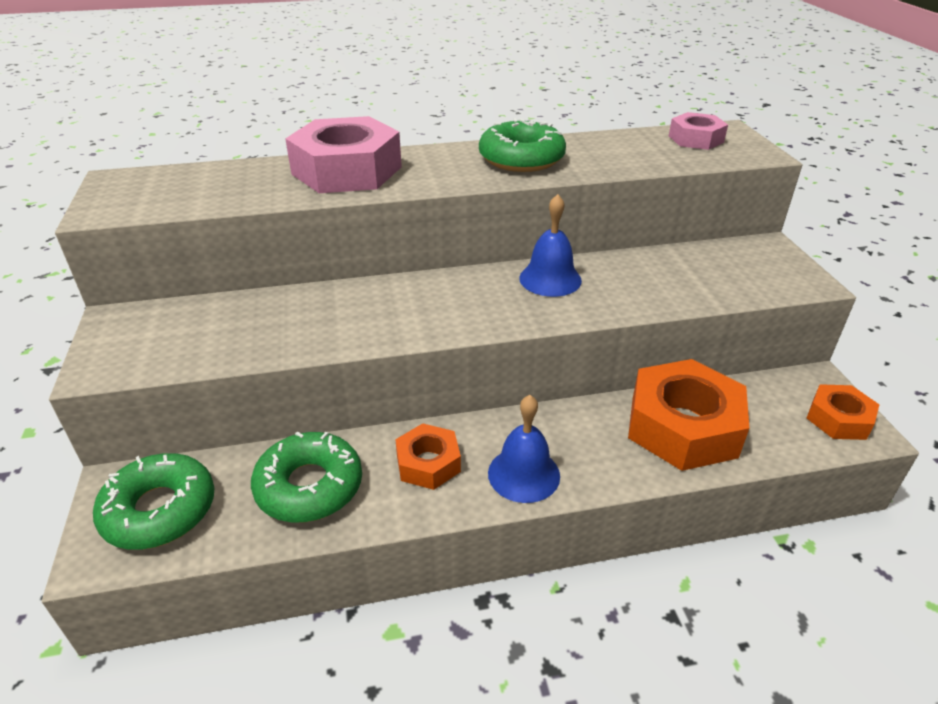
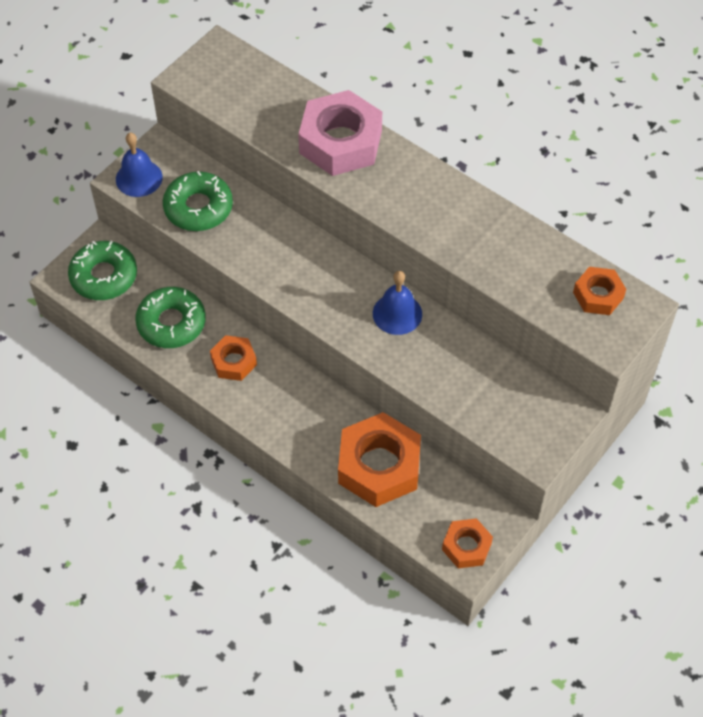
camera: 50 degrees right, 20 degrees up
green donut [479,118,566,172] -> green donut moved to [163,171,233,231]
blue bell [488,395,560,503] -> blue bell moved to [116,133,163,197]
pink nut [669,112,728,150] -> orange nut [573,267,626,315]

